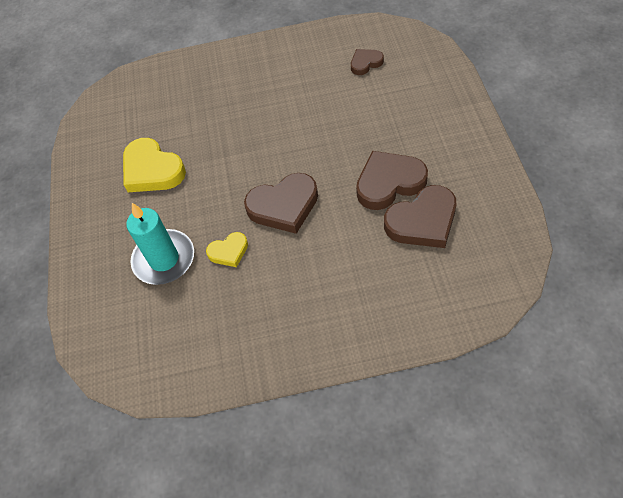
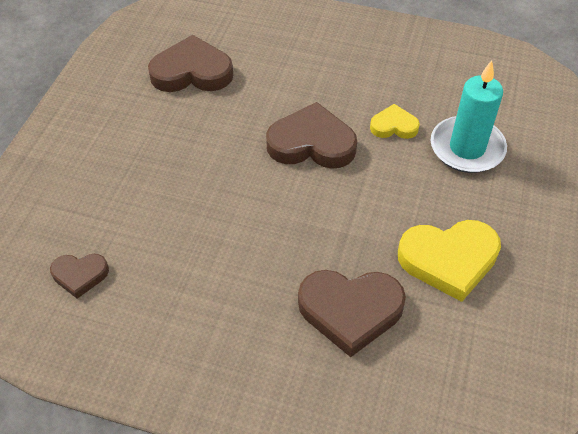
camera: 160 degrees left, 5 degrees down
yellow heart [123,138,186,192] -> yellow heart turned 105 degrees clockwise [398,220,501,302]
brown heart [356,151,428,210] -> brown heart moved to [298,270,406,357]

